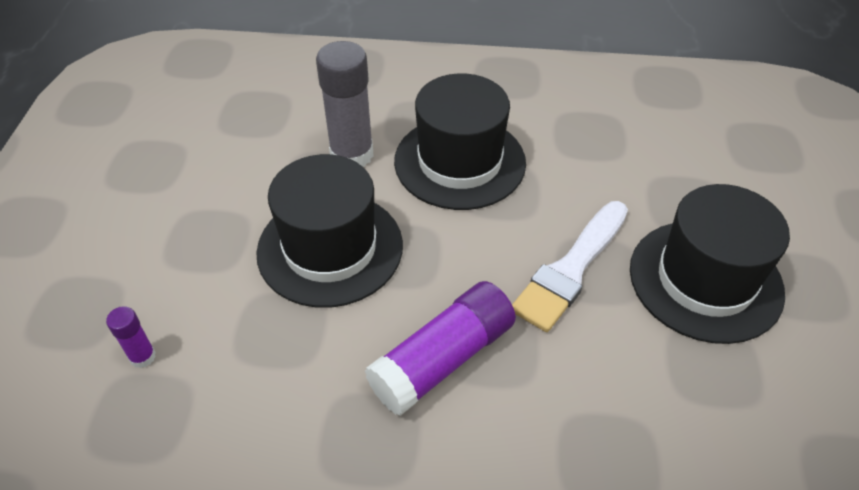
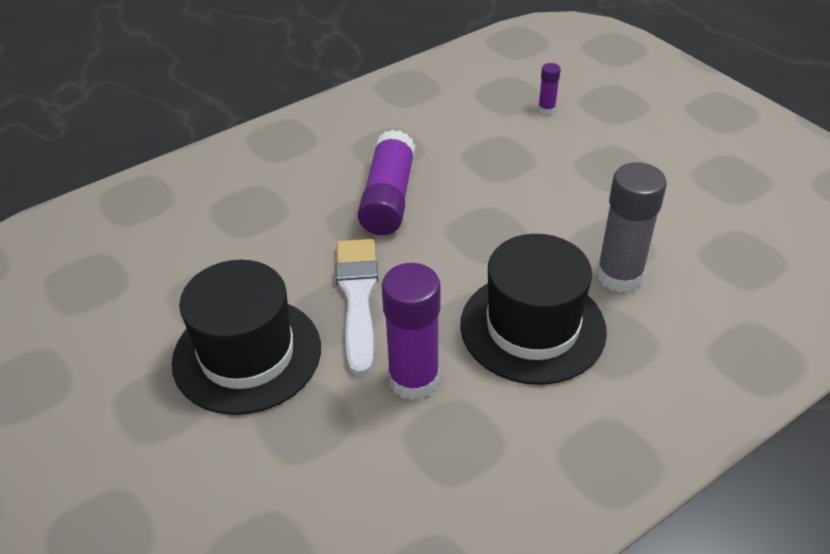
camera: 140 degrees right, 5 degrees down
black hat [256,154,403,308] -> none
none -> purple glue stick [382,263,441,400]

